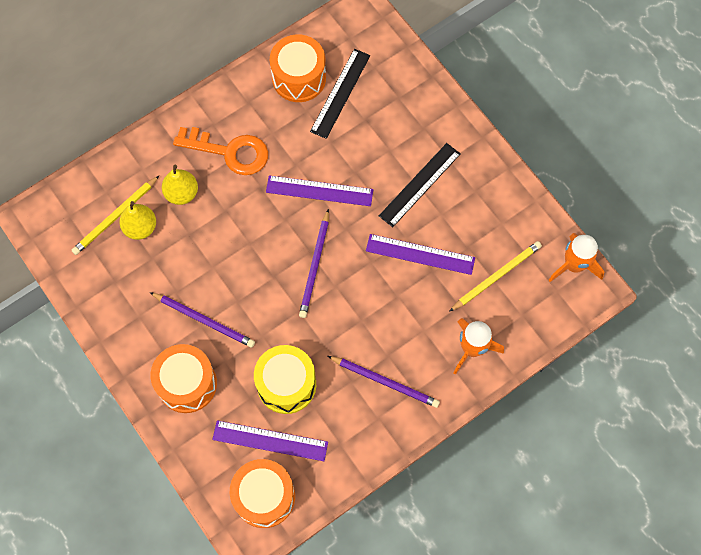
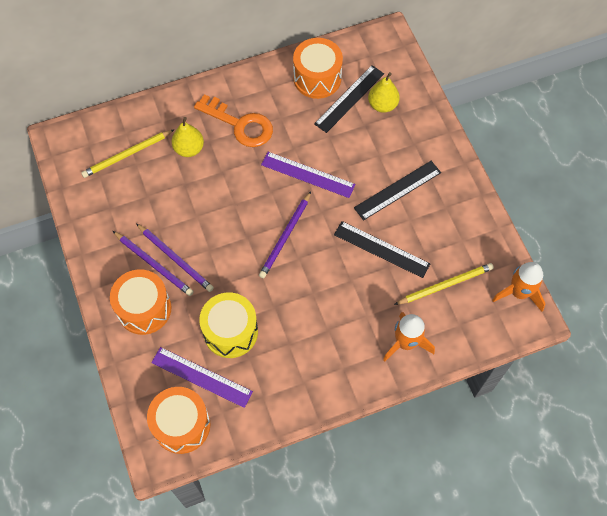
camera: 15 degrees right, 5 degrees down
yellow pear [119,201,156,240] -> yellow pear moved to [368,72,400,113]
purple pencil [328,356,440,408] -> purple pencil moved to [113,231,194,296]
purple ruler [366,234,475,275] -> black ruler [334,221,430,278]

